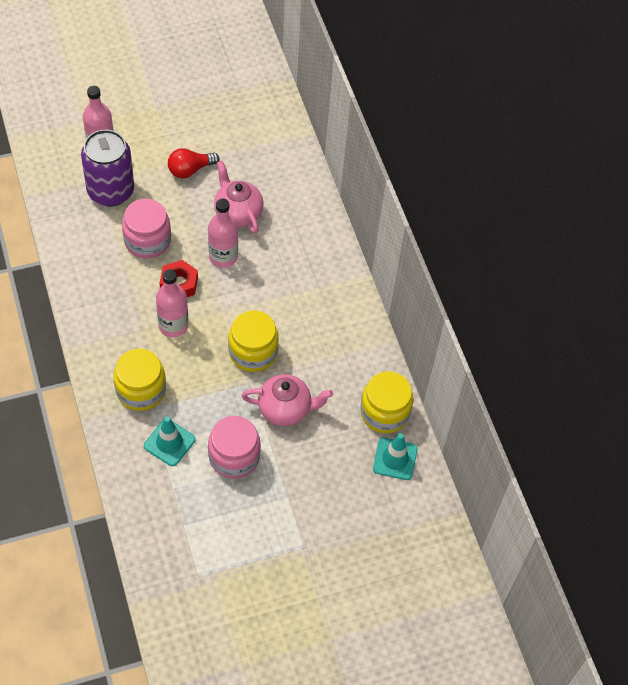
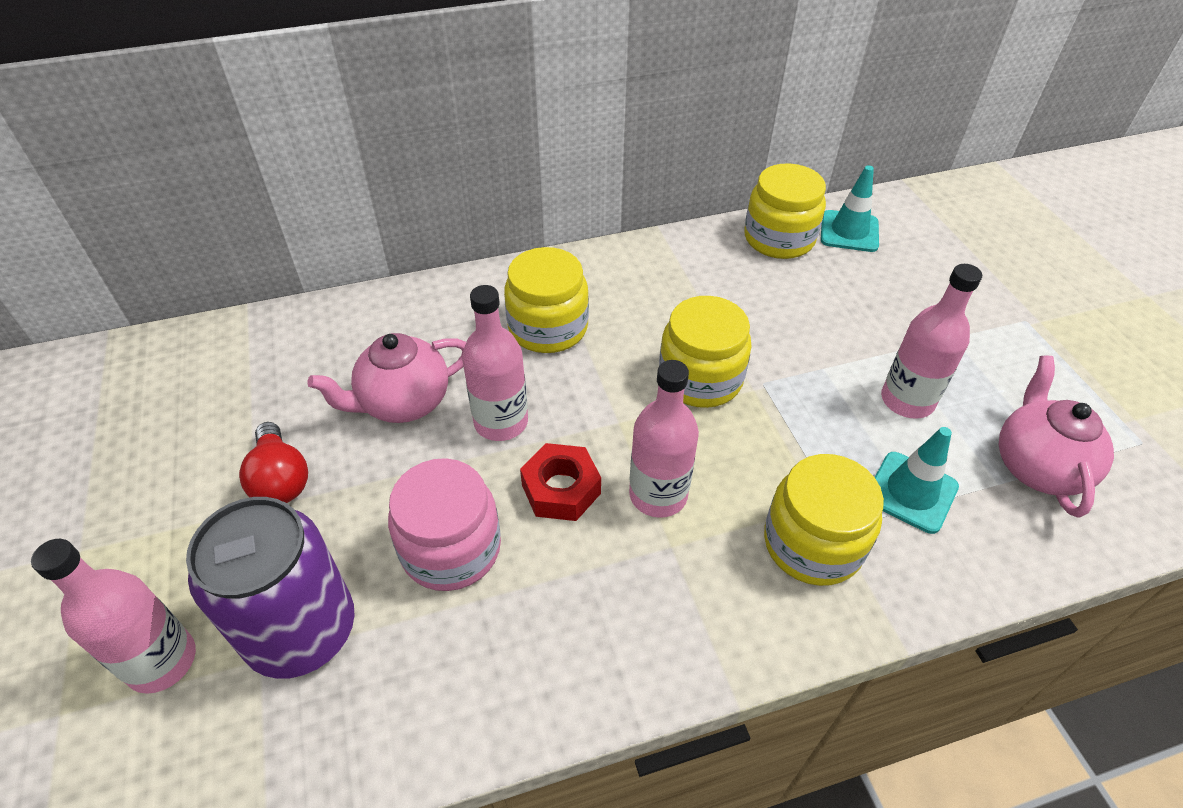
camera: 85 degrees left, 10 degrees down
pink jar [208,416,261,479] -> pink bottle [881,264,982,419]
pink teapot [241,374,333,426] -> pink teapot moved to [999,356,1114,517]
none -> yellow jar [504,247,589,353]

